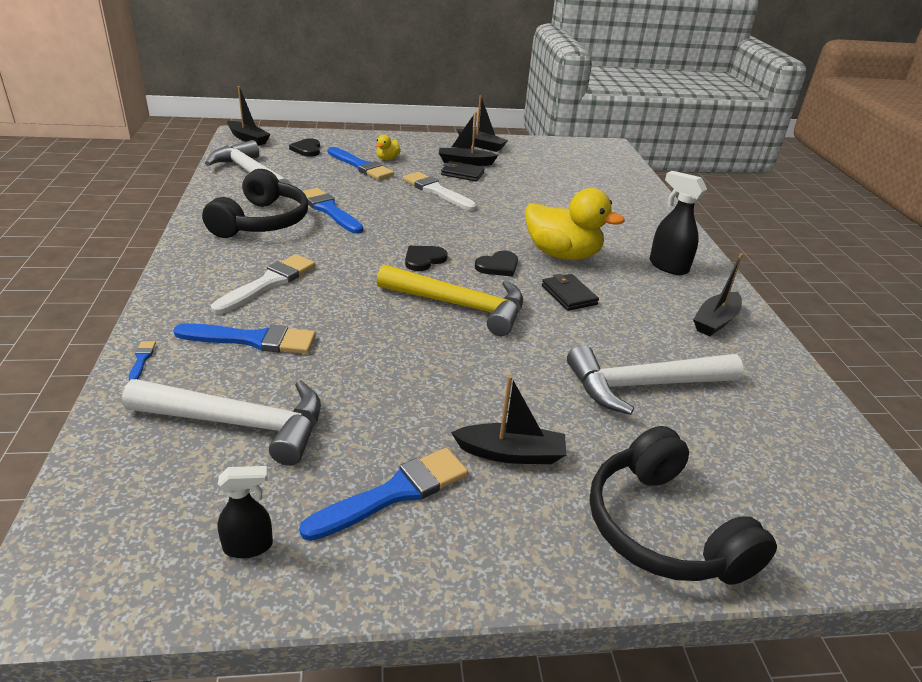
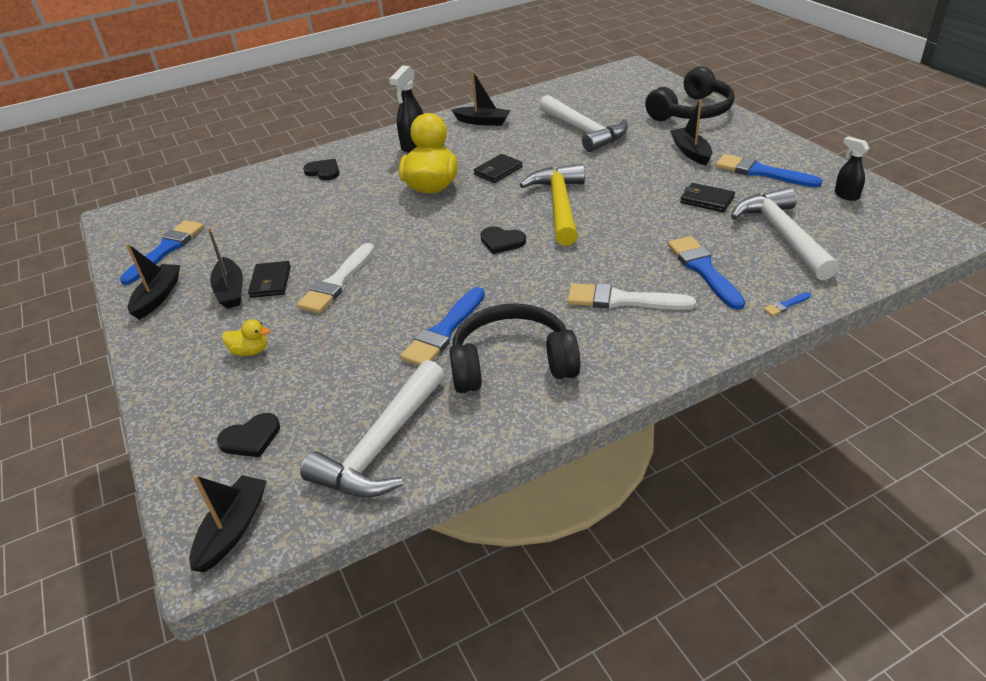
camera: 105 degrees left, 5 degrees up
blue brush [328,147,394,180] -> blue brush moved to [120,220,204,285]
black heart [475,251,518,277] -> black heart moved to [303,159,340,180]
none -> black wallet [680,183,735,212]

